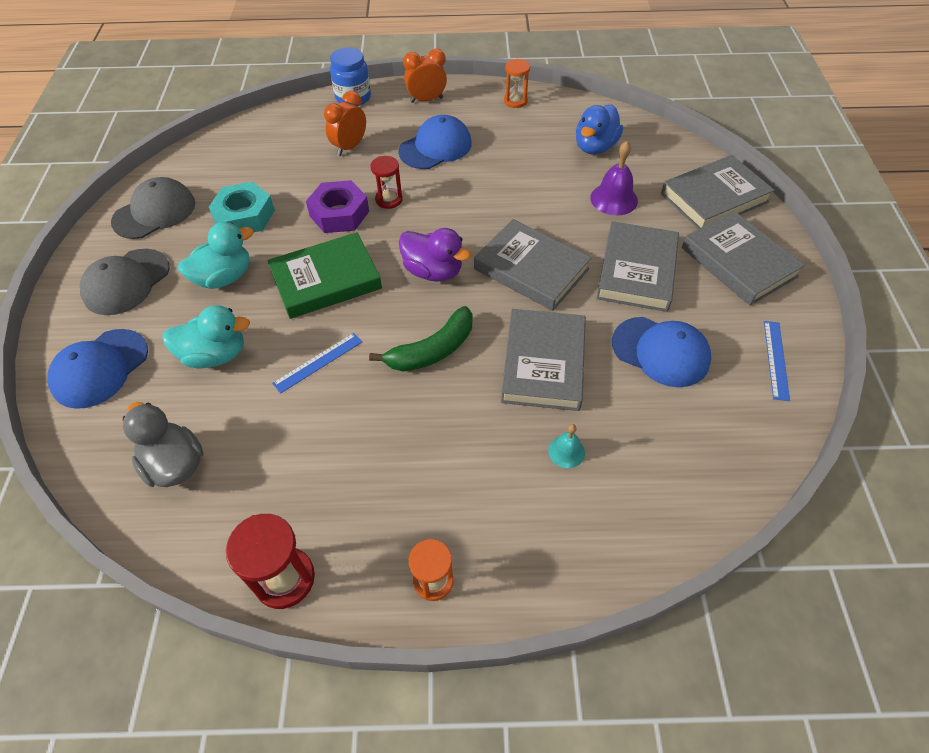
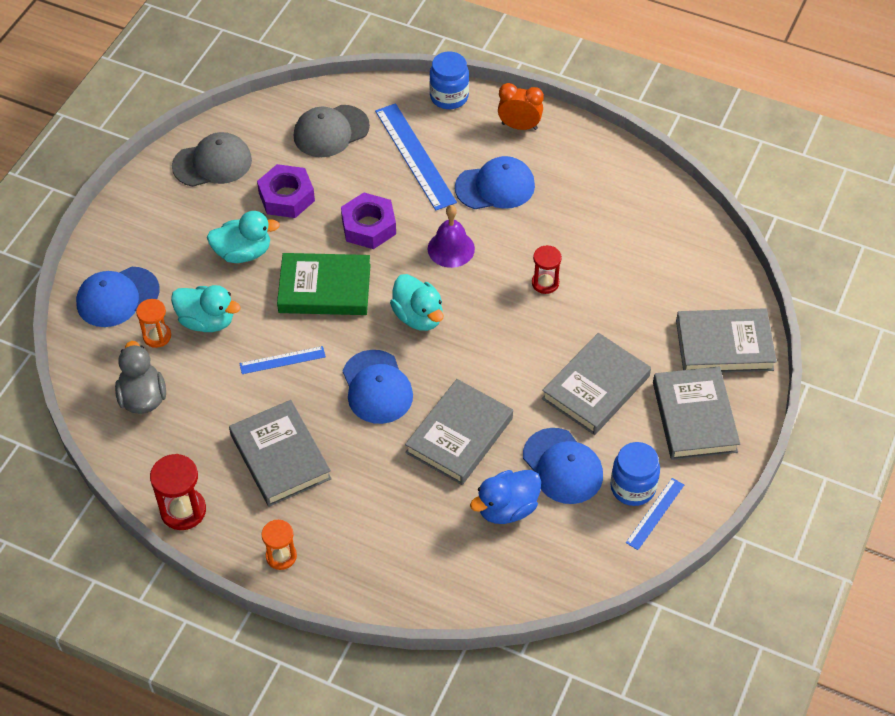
camera: 25 degrees right, 0 degrees up
grey cap [80,249,170,315] -> grey cap moved to [294,105,370,157]
turquoise nut [209,182,275,232] -> purple nut [257,164,315,218]
orange clock [324,91,366,156] -> blue ruler [375,103,457,211]
green banana [369,306,472,371] -> blue cap [343,350,413,424]
red hourglass [370,156,403,209] -> red hourglass moved to [532,245,562,294]
purple duck [399,228,471,282] -> turquoise duck [390,274,443,331]
grey book [474,219,592,311] -> grey book moved to [229,400,332,507]
orange hourglass [504,59,530,108] -> orange hourglass moved to [136,299,171,348]
turquoise bell [548,424,585,468] -> none
blue duck [576,105,623,155] -> blue duck moved to [470,470,541,524]
purple bell [590,141,638,216] -> purple bell moved to [428,205,475,268]
none -> blue jar [610,442,660,506]

